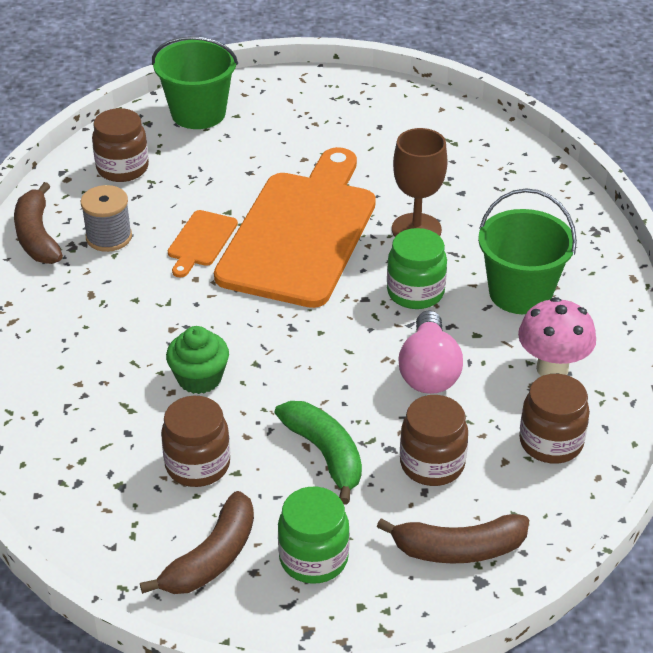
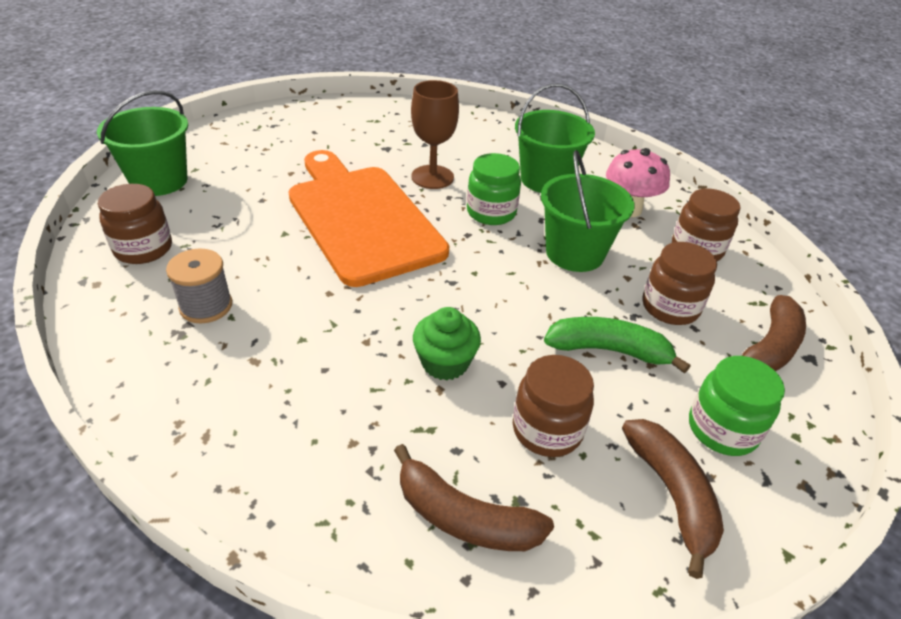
camera: 50 degrees left, 0 degrees up
brown banana [14,182,63,264] -> brown banana moved to [394,444,554,551]
orange cutting board [168,210,238,277] -> none
pink light bulb [398,310,463,394] -> green bucket [541,150,634,272]

